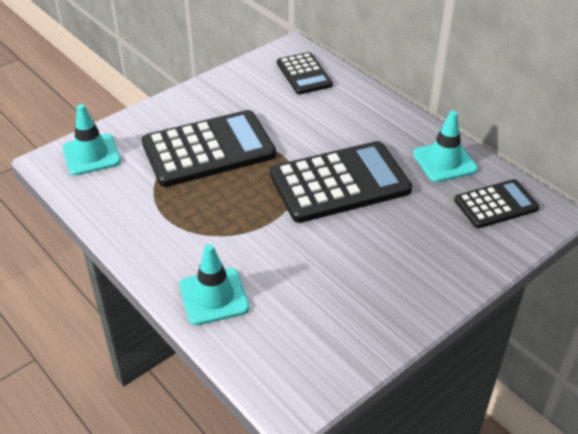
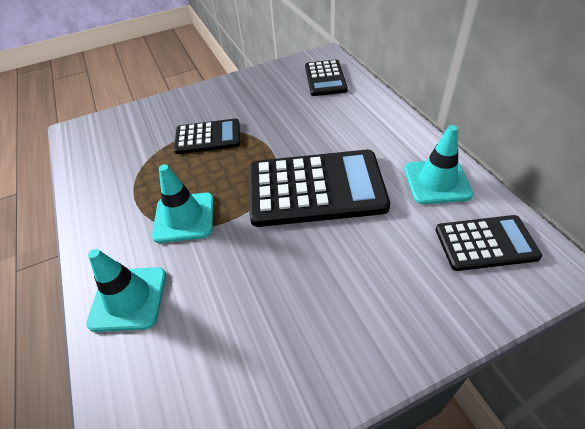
camera: 20 degrees right, 5 degrees up
turquoise traffic cone [62,104,121,176] -> turquoise traffic cone moved to [152,164,214,243]
black calculator [142,110,276,187] -> black calculator [174,119,240,154], size x0.57

